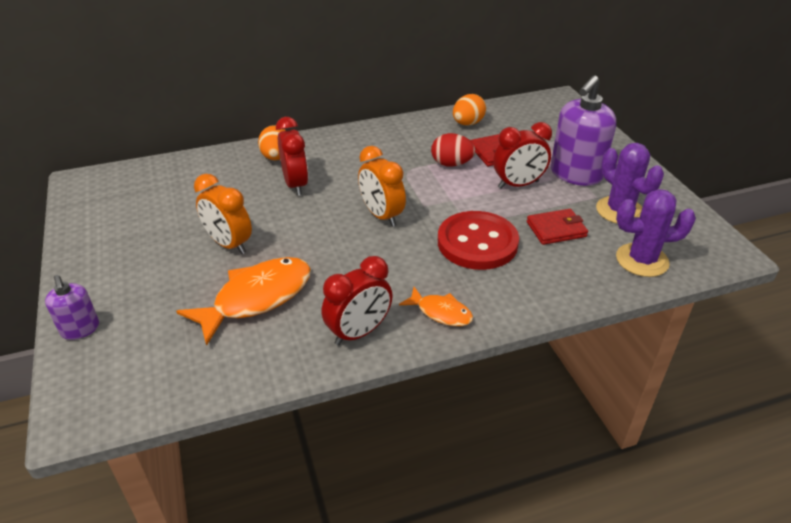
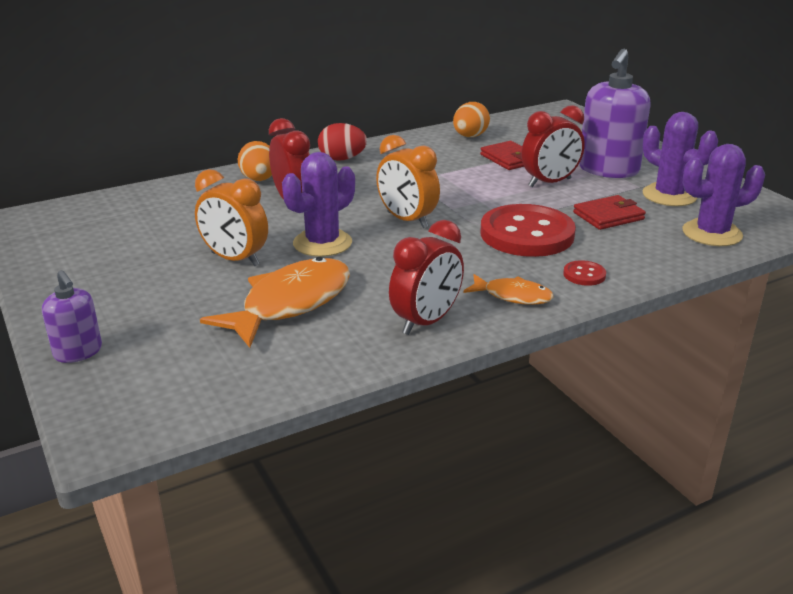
camera: 10 degrees left, 10 degrees down
red egg [431,133,475,167] -> red egg moved to [318,123,367,161]
none -> purple cactus [282,152,355,257]
none -> red button [563,260,606,286]

